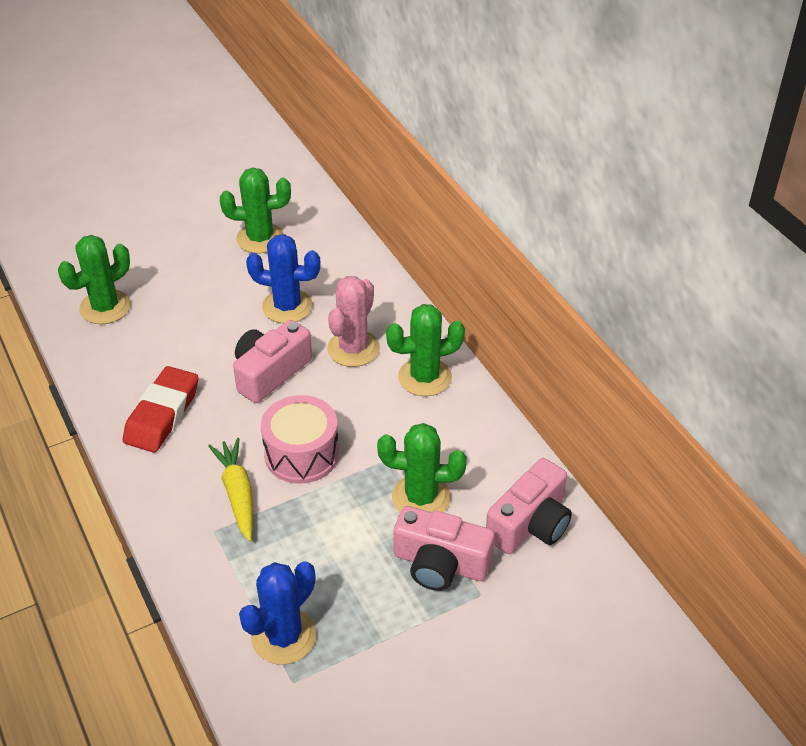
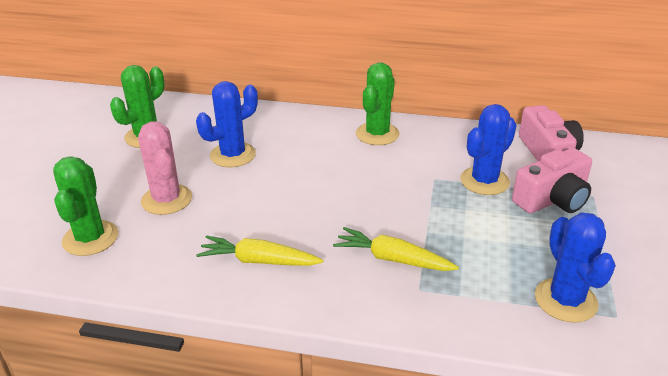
camera: 50 degrees left, 10 degrees down
red eraser [123,366,199,453] -> yellow carrot [196,236,323,266]
pink camera [233,320,312,403] -> none
pink drum [261,395,339,484] -> none
pink cactus [327,276,380,367] -> pink cactus moved to [138,121,192,215]
green cactus [377,423,467,513] -> blue cactus [460,104,517,195]

